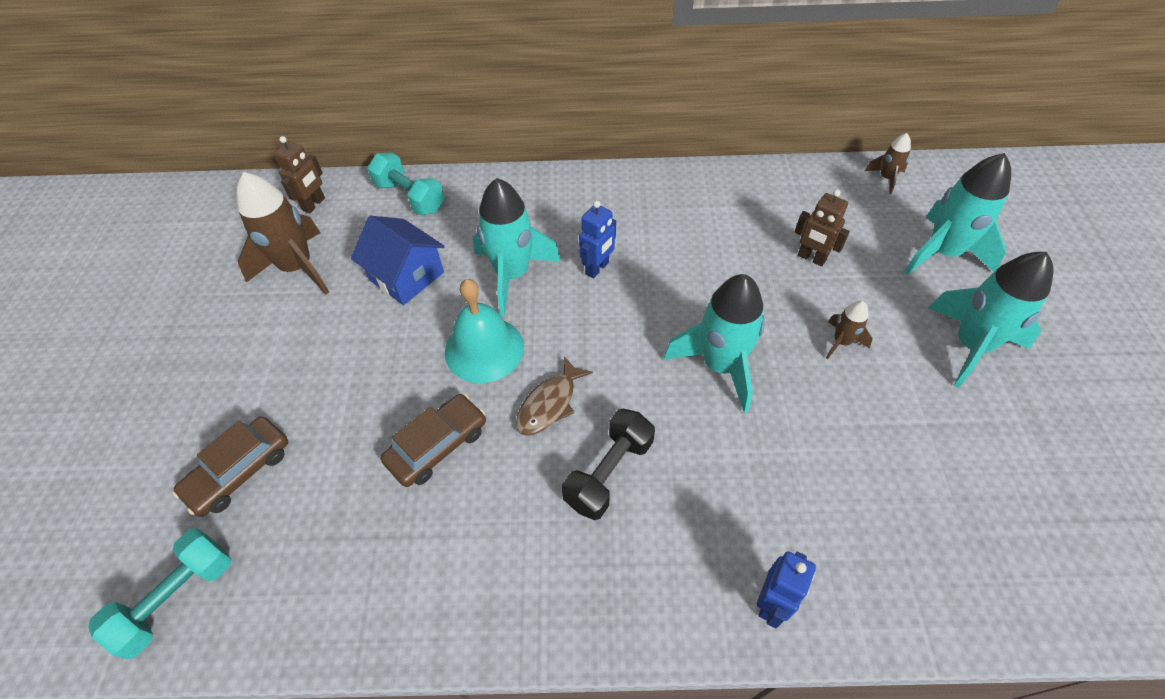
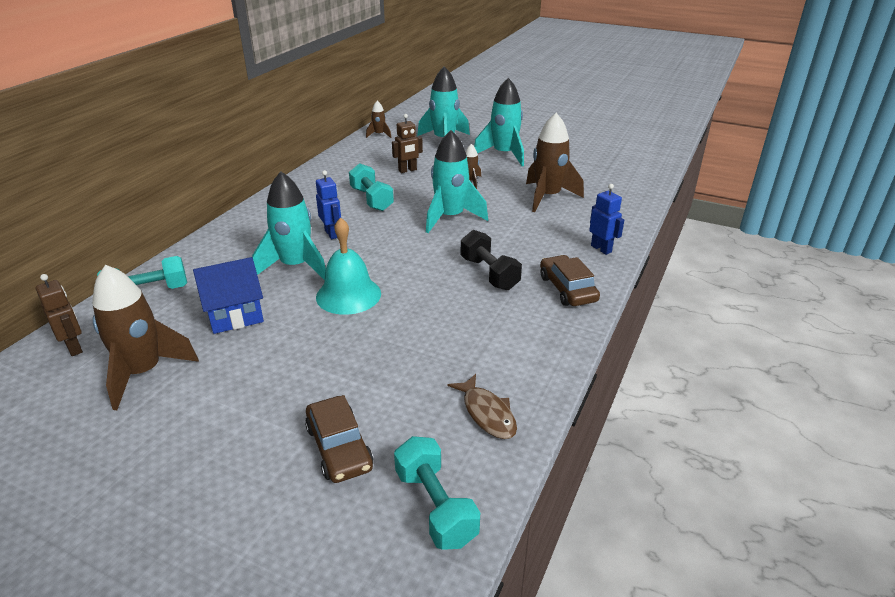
camera: 65 degrees left, 20 degrees down
brown car [381,394,486,487] -> brown car moved to [540,255,600,306]
brown fish [516,356,593,436] -> brown fish moved to [448,374,517,439]
none -> turquoise dumbbell [349,163,394,211]
none -> brown rocket [526,113,584,212]

